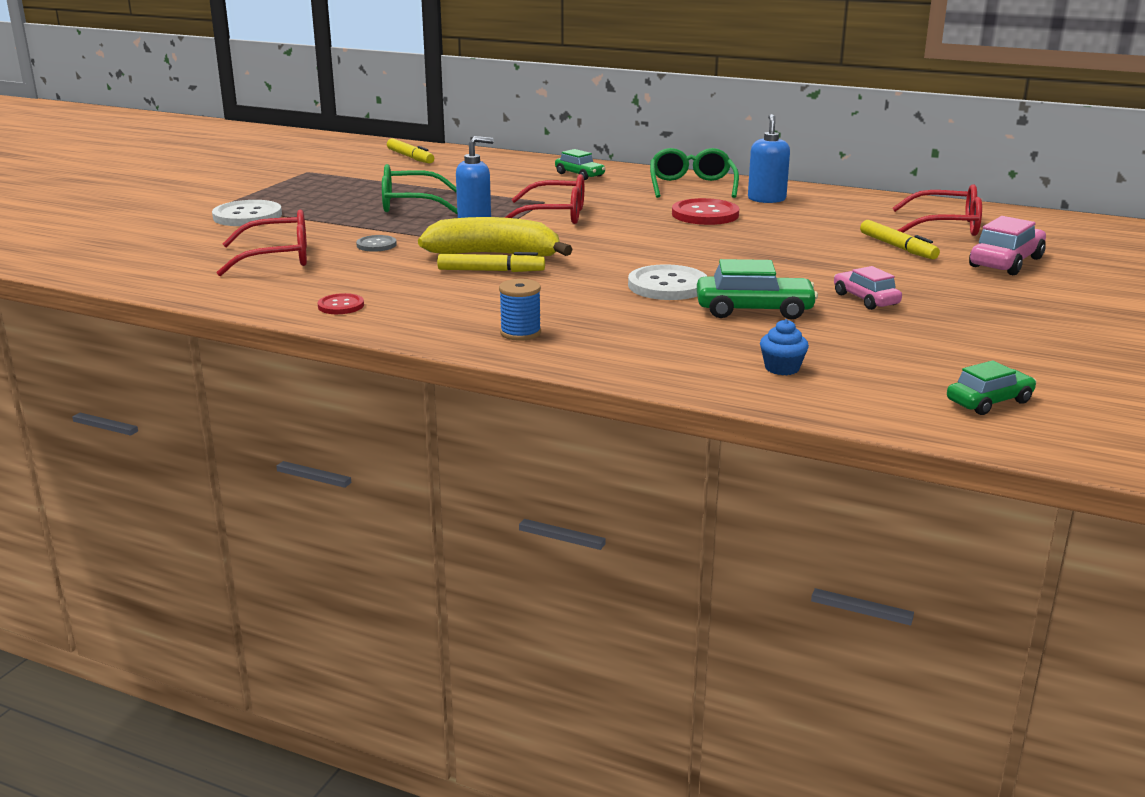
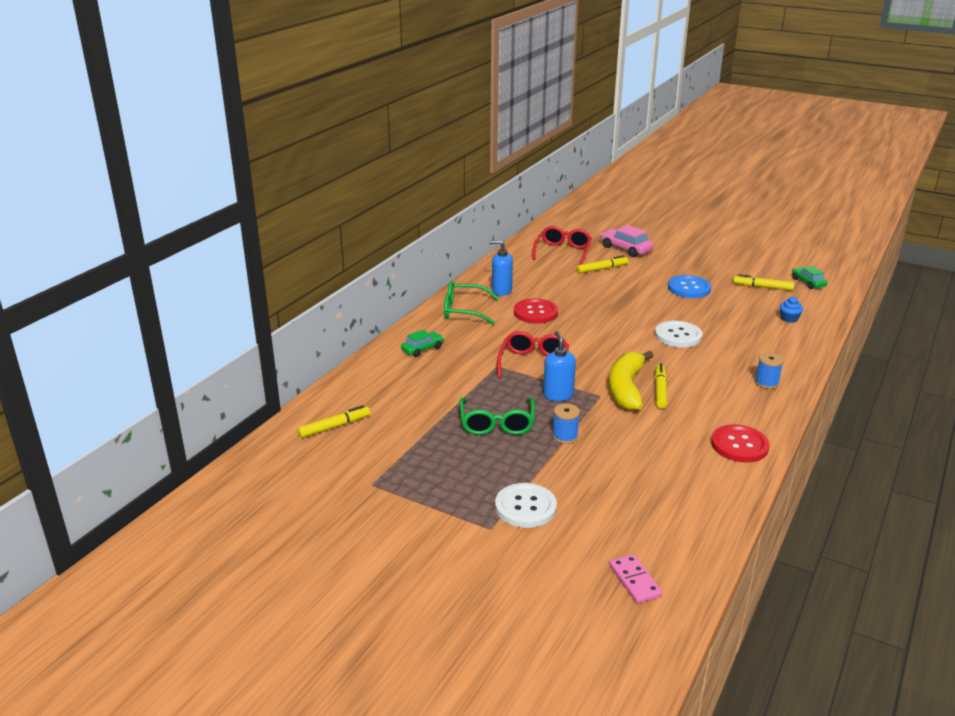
camera: 85 degrees left, 5 degrees up
red glasses [217,210,307,276] -> none
red button [318,293,364,314] -> red button [711,425,770,462], size x1.83
grey button [356,235,397,252] -> none
green car [697,259,818,320] -> none
pink car [834,266,902,310] -> blue button [668,275,711,298]
none -> blue spool [552,403,580,444]
none -> pink domino [609,554,663,603]
none -> yellow marker [733,274,794,291]

